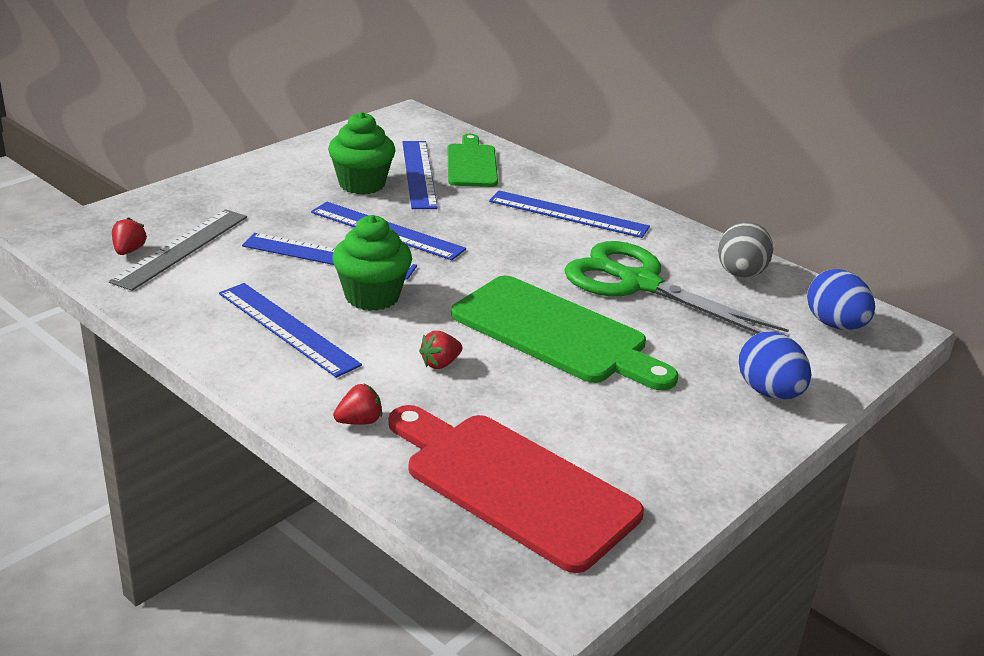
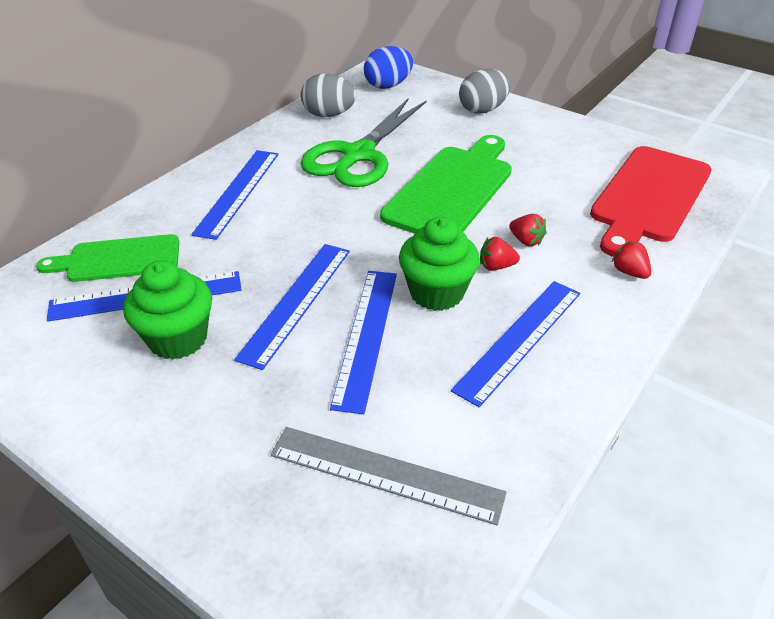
camera: 95 degrees left, 10 degrees up
red strawberry [112,217,147,255] -> red strawberry moved to [480,237,520,271]
blue egg [738,331,811,399] -> grey egg [459,69,511,114]

